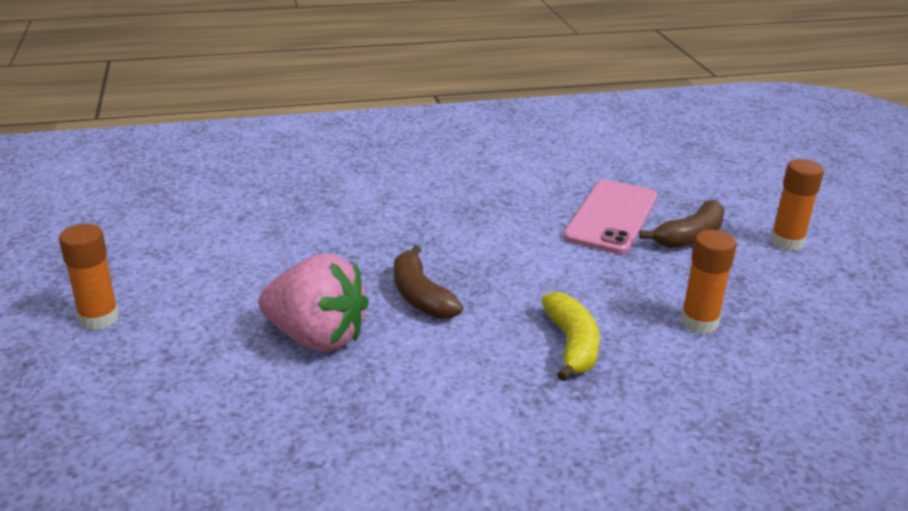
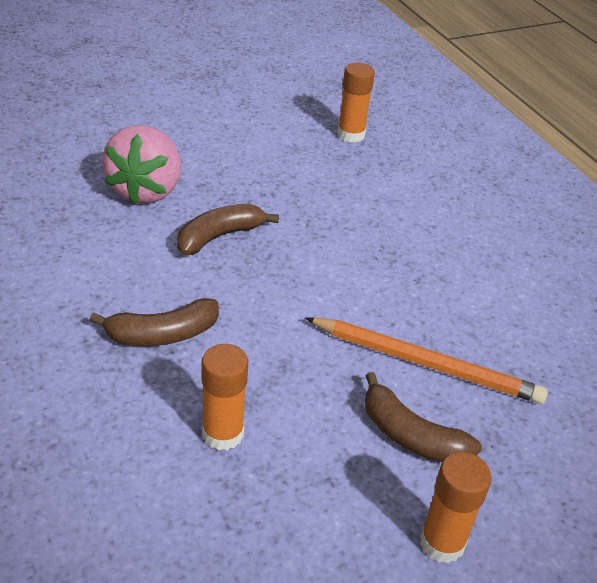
camera: 75 degrees right, 10 degrees up
orange glue stick [59,224,119,330] -> orange glue stick moved to [337,63,375,143]
yellow banana [541,292,600,381] -> brown banana [90,298,219,346]
pink phone [563,180,657,254] -> orange pencil [305,317,548,404]

